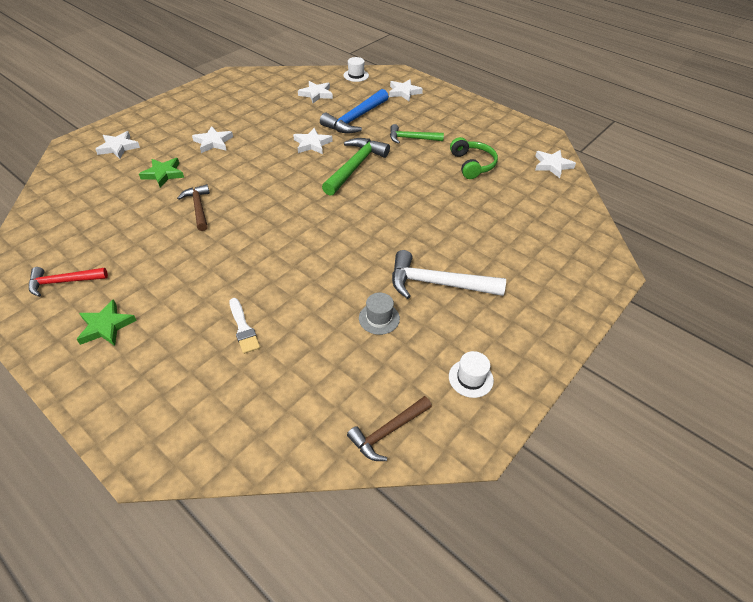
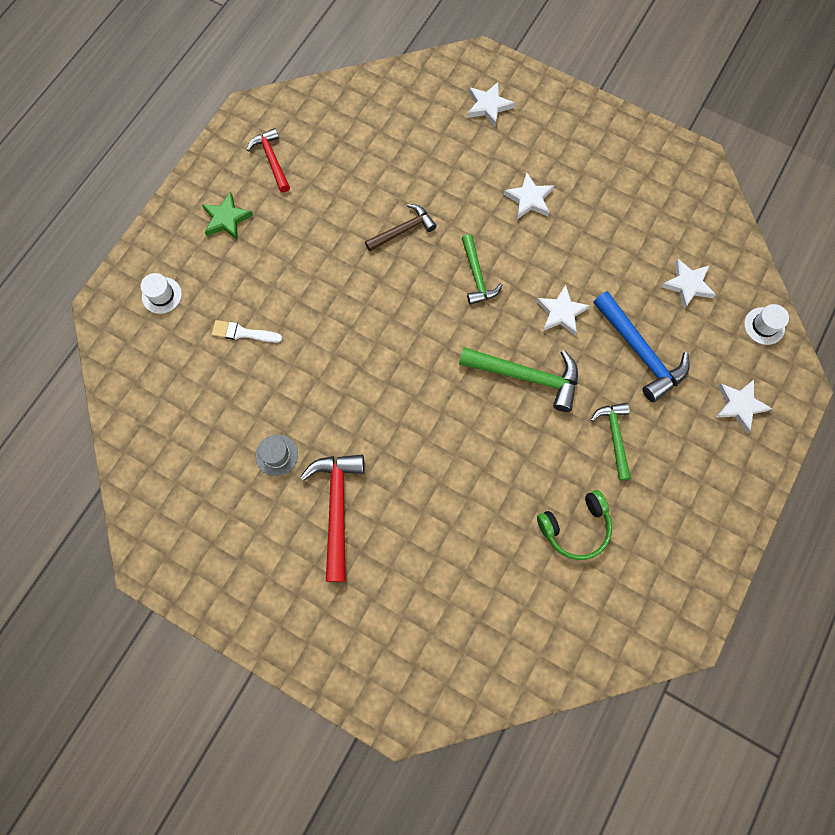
camera: 80 degrees right, 25 degrees up
green star [139,158,184,188] -> none
white brush [229,298,260,354] -> white brush turned 45 degrees clockwise [212,320,282,343]
blue hammer [320,89,389,134] -> blue hammer turned 150 degrees counterclockwise [593,291,690,402]
brown hammer [347,396,432,461] -> none
white hammer [392,250,506,299] -> red hammer [301,454,364,582]
white hat [449,351,494,398] -> white hat moved to [141,273,182,314]
white star [535,150,576,178] -> none
none -> green hammer [462,234,503,304]

